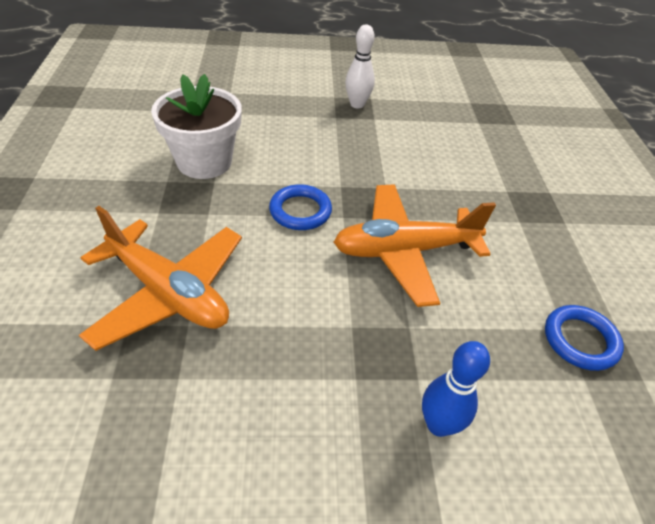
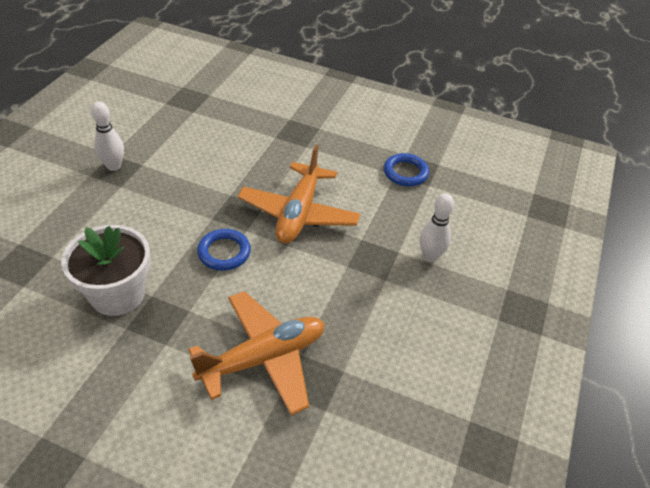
camera: 65 degrees left, 0 degrees up
blue bowling pin [422,341,490,437] -> white bowling pin [420,193,454,262]

